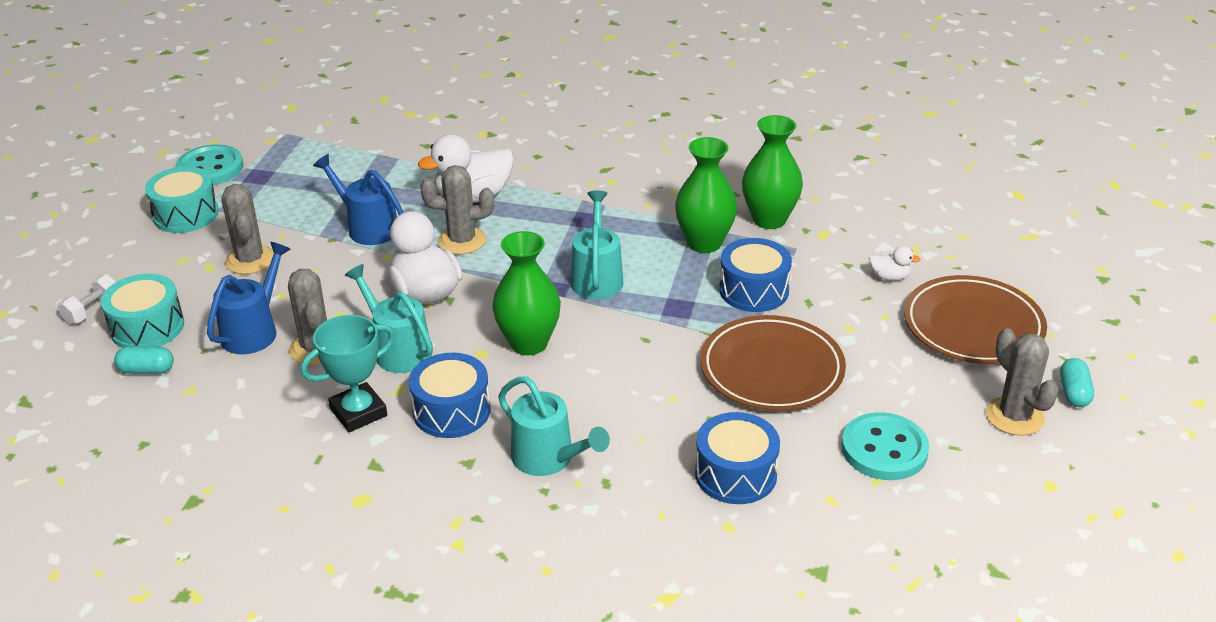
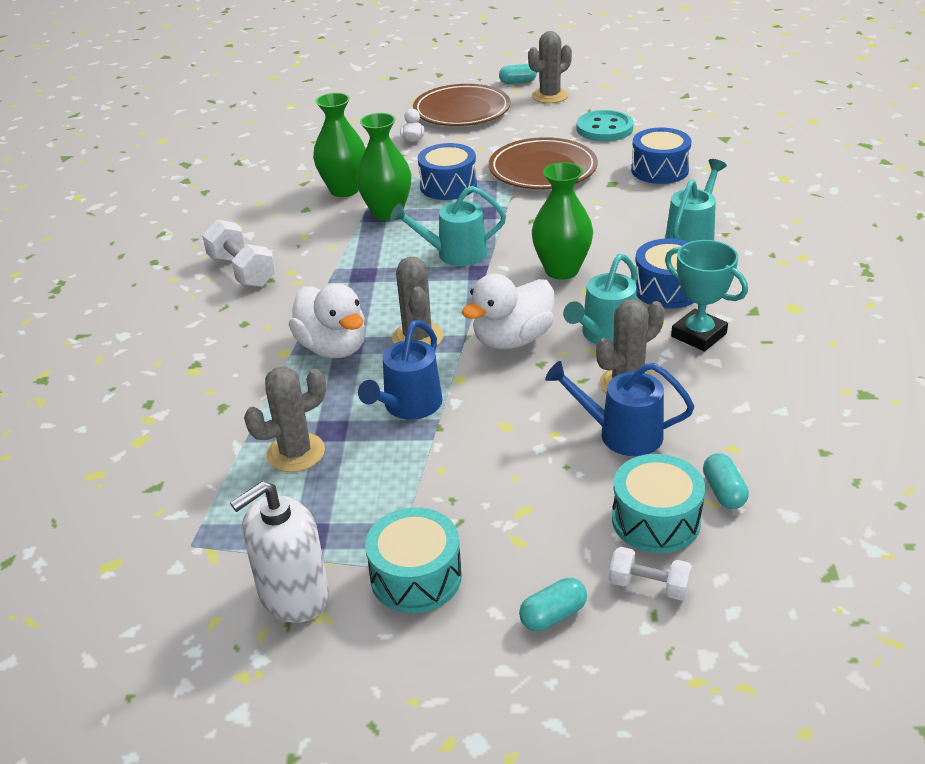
camera: 100 degrees left, 0 degrees up
turquoise button [176,144,244,185] -> white soap dispenser [230,481,329,623]
grey cactus [221,184,274,274] -> grey cactus moved to [244,367,326,472]
none -> white dumbbell [202,220,276,287]
none -> turquoise capsule [519,578,587,631]

